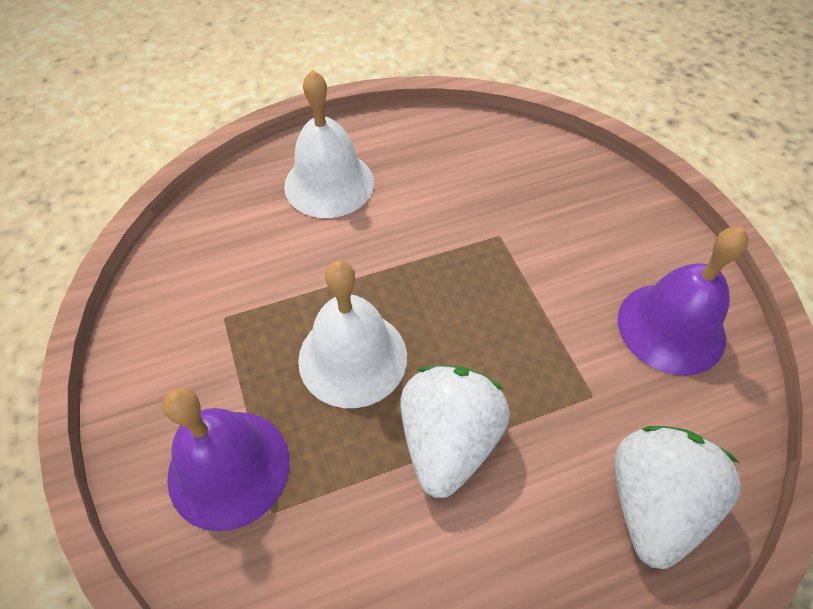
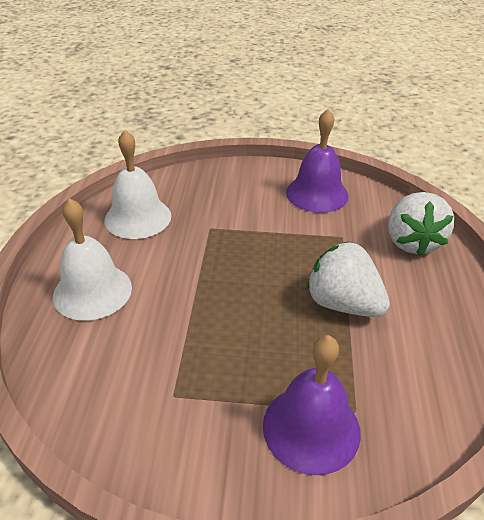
camera: 65 degrees left, 15 degrees down
white bell [298,260,407,408] -> white bell moved to [104,130,171,239]
white strawberry [614,426,741,569] -> white strawberry turned 135 degrees counterclockwise [388,192,454,256]

